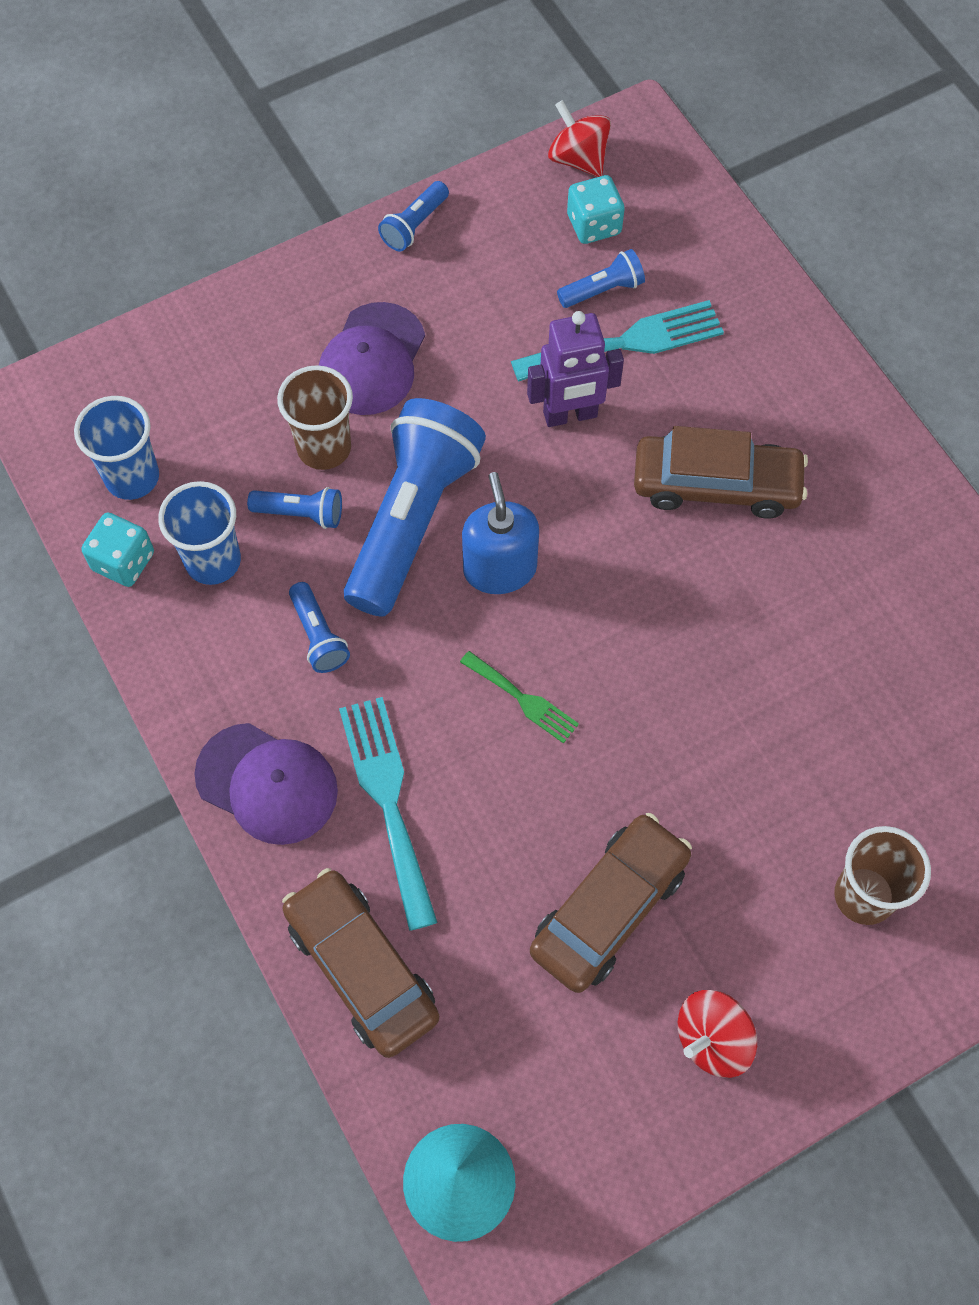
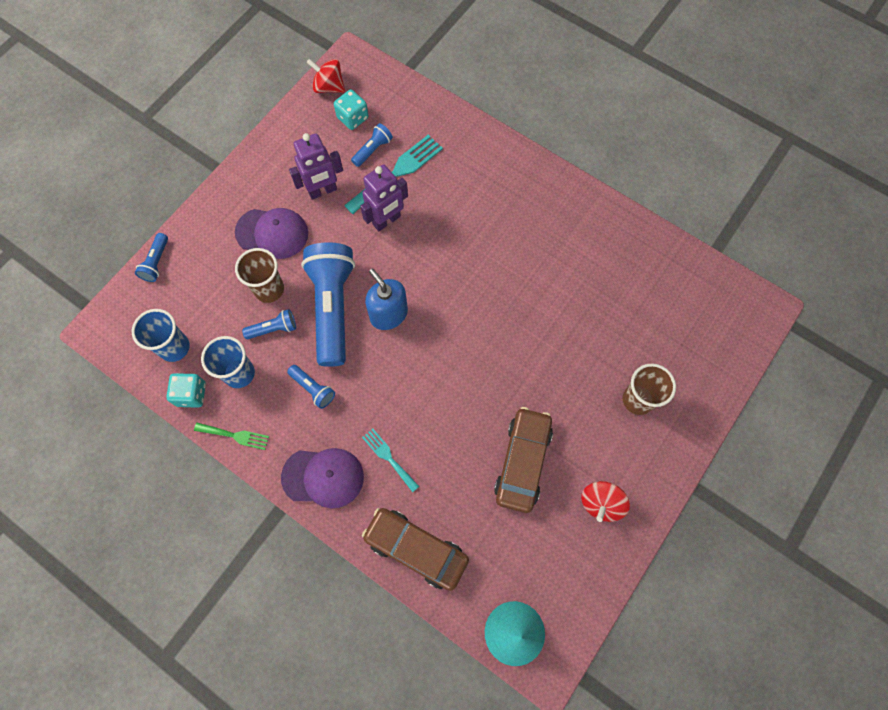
camera: 25 degrees left, 5 degrees up
purple cap [319,302,425,415] -> purple cap turned 75 degrees counterclockwise [235,208,308,259]
turquoise fork [339,697,438,931] -> turquoise fork [362,429,419,492], size x0.57
blue flashlight [378,181,449,251] -> blue flashlight moved to [135,233,168,282]
green fork [460,651,579,744] -> green fork moved to [194,423,269,450]
brown car [634,426,808,519] -> none
none -> purple robot [289,133,343,200]

